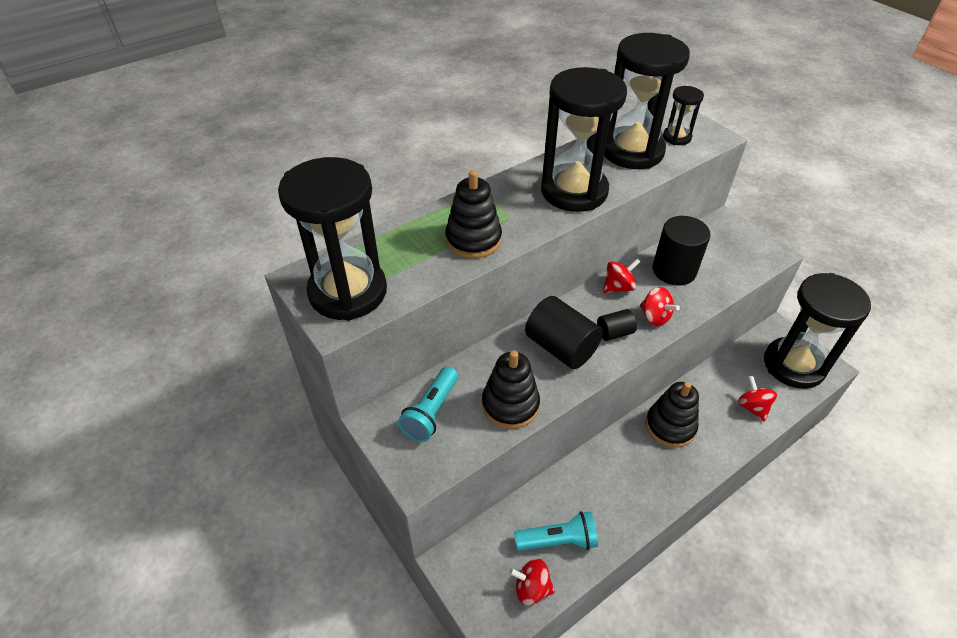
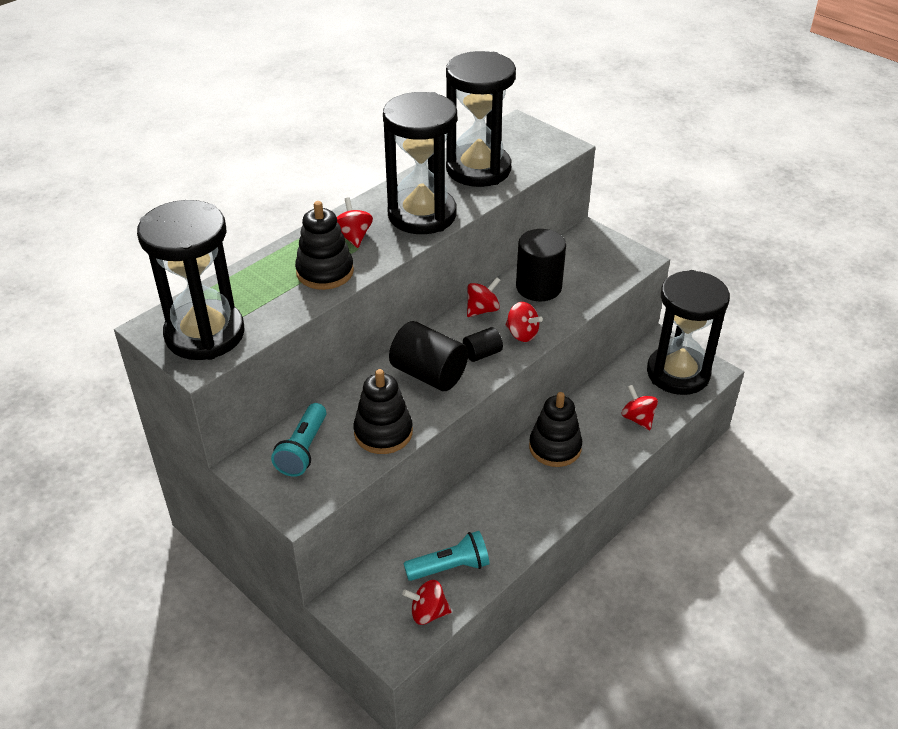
camera: 10 degrees left, 5 degrees down
black hourglass [663,86,704,145] -> none
none -> red spinning top [337,197,373,248]

